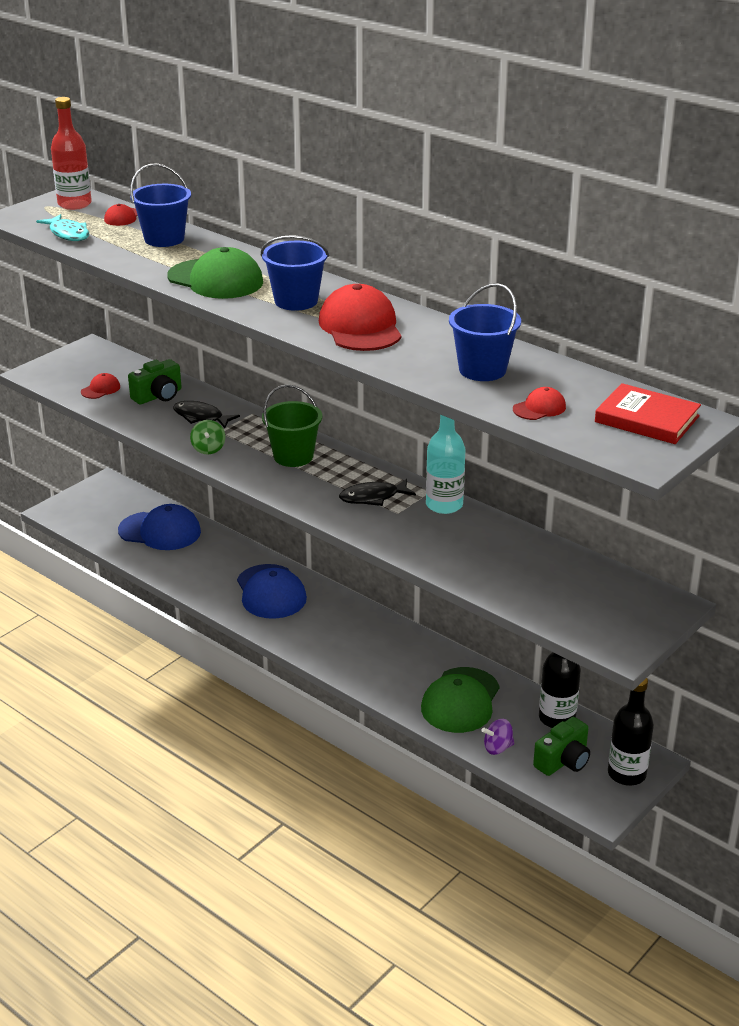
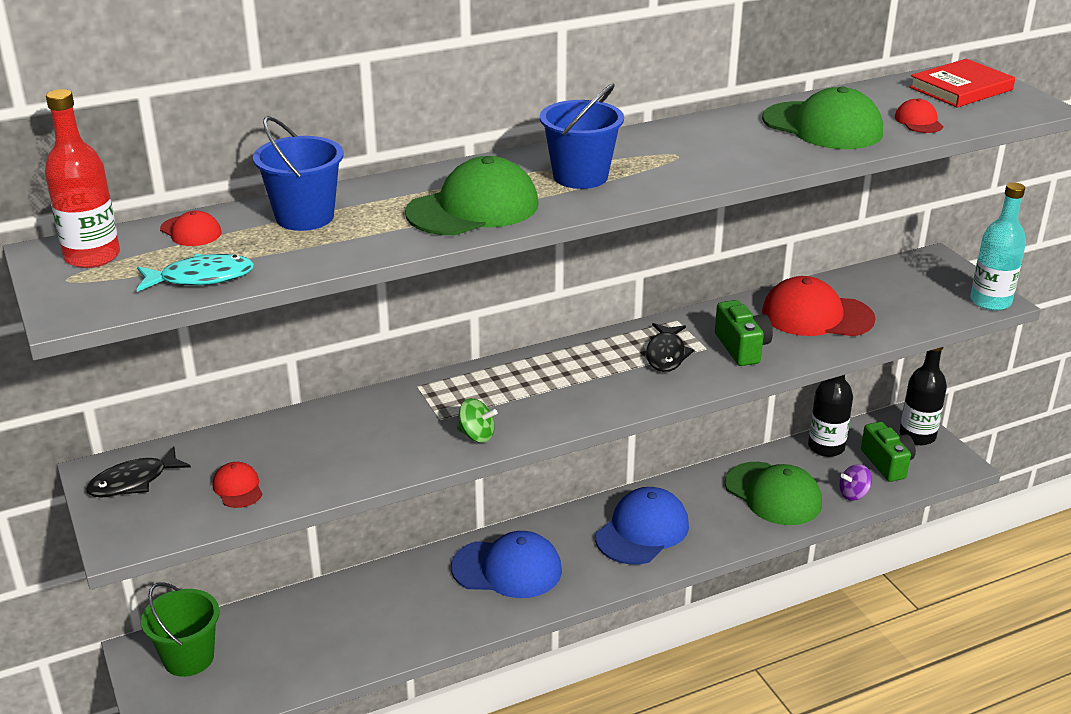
camera: 65 degrees left, 0 degrees up
blue cap [118,504,201,550] -> blue cap moved to [595,487,689,565]
green camera [128,359,181,404] -> green camera moved to [715,300,773,366]
black fish [173,401,240,428] -> black fish moved to [86,447,191,498]
green bucket [262,384,322,467] -> green bucket moved to [141,582,220,677]
red cap [319,284,401,351] -> red cap moved to [762,276,876,336]
turquoise bottle [426,415,465,514] -> turquoise bottle moved to [970,182,1026,311]
blue bucket [449,283,521,381] -> green cap [762,86,883,149]
purple spinning top [482,719,515,755] -> purple spinning top turned 60 degrees clockwise [839,464,872,501]

